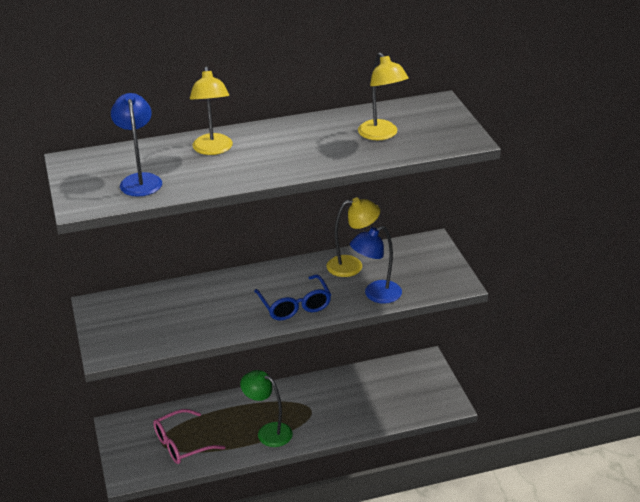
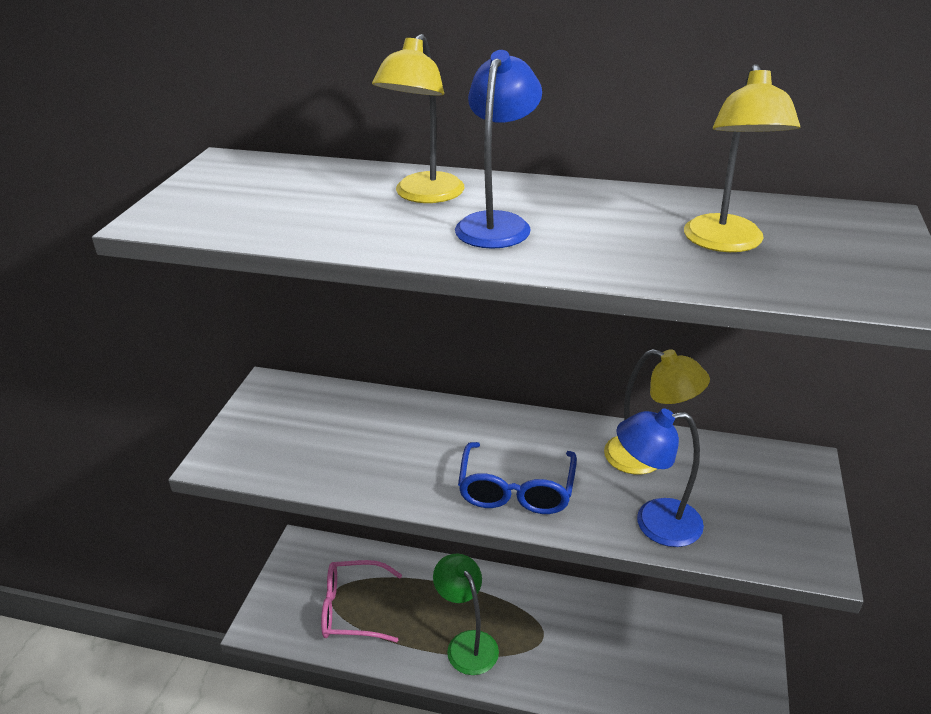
camera: 30 degrees right, 0 degrees up
blue lamp [111,93,162,197] -> blue lamp moved to [455,50,542,249]

